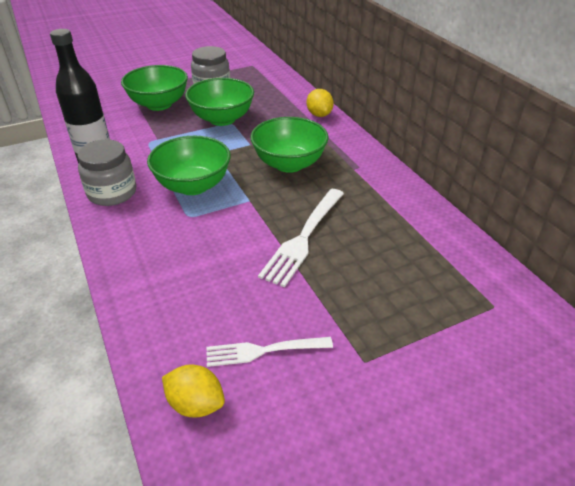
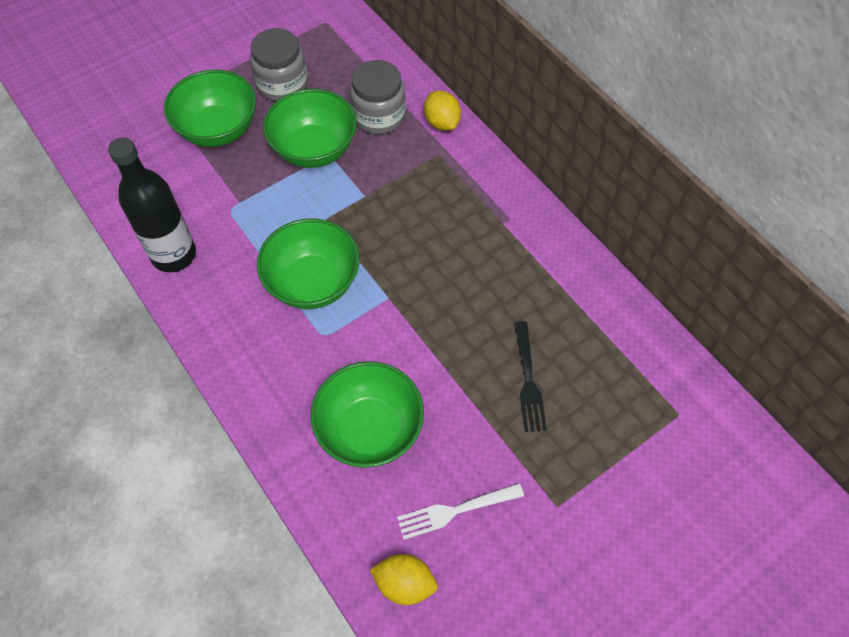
camera: 10 degrees left, 20 degrees up
grey jar [77,139,136,206] -> grey jar moved to [350,60,406,134]
green bowl [250,117,328,173] -> green bowl moved to [311,361,424,468]
white fork [258,189,344,287] -> none
none -> black fork [515,321,547,432]

